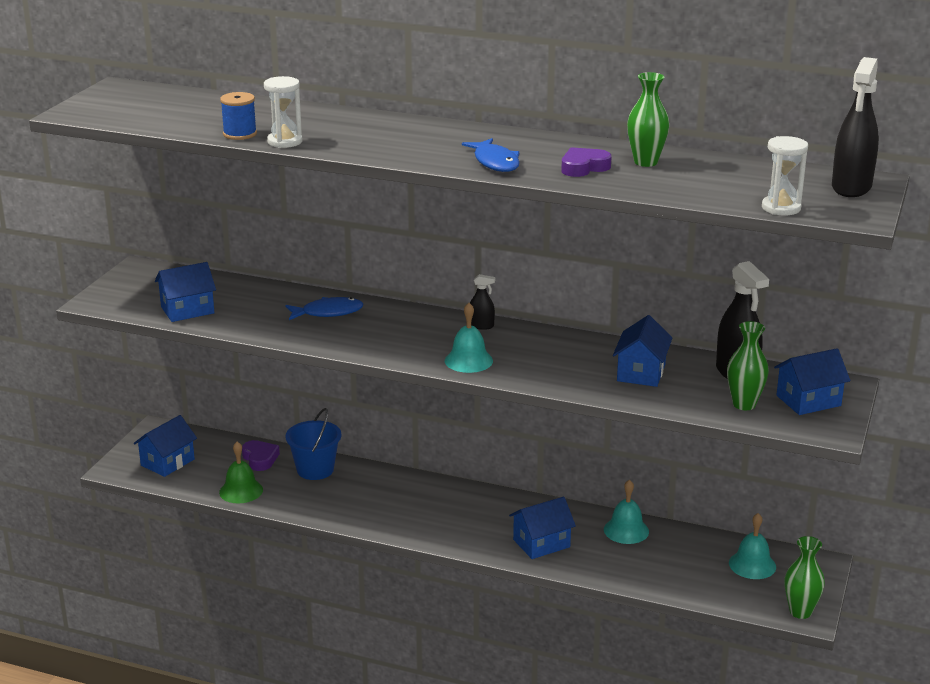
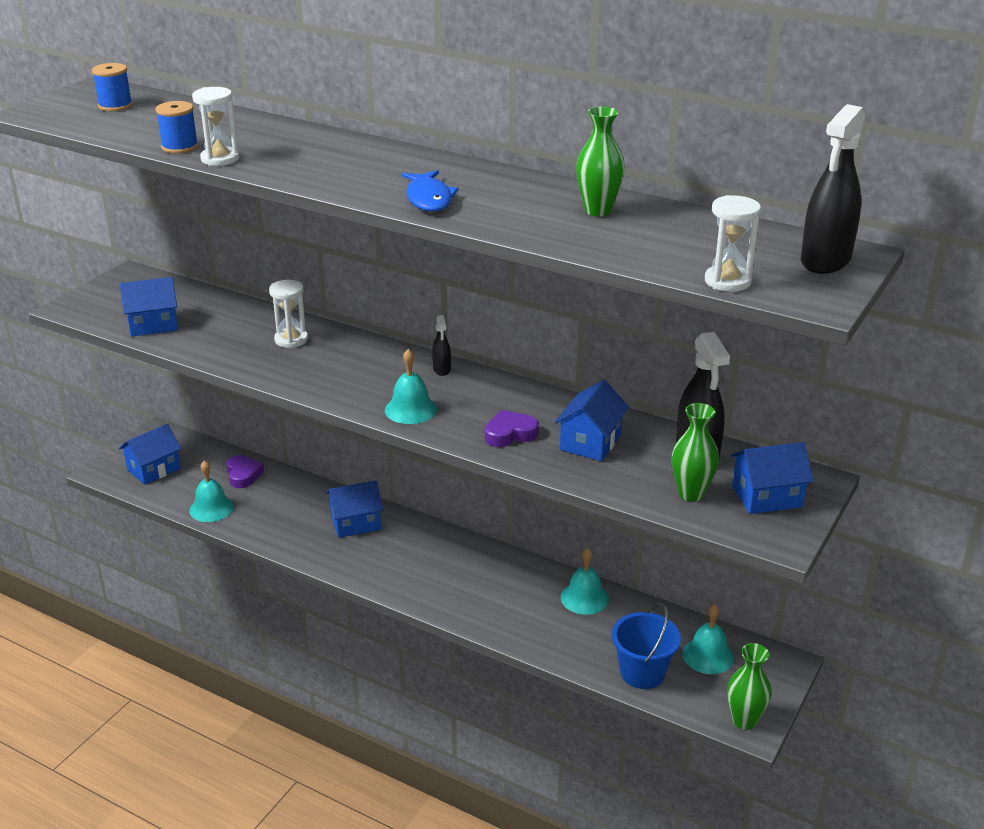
camera: 10 degrees right, 5 degrees up
green bell [219,442,263,503] -> turquoise bell [189,460,234,522]
blue fish [285,297,363,320] -> white hourglass [269,280,308,348]
blue bucket [285,408,342,480] -> blue bucket moved to [612,603,681,689]
black spray bottle [470,274,495,330] -> black spray bottle turned 60 degrees clockwise [432,315,451,376]
blue house [509,496,576,559] -> blue house moved to [326,480,383,538]
purple heart [561,147,612,177] -> purple heart moved to [485,410,539,447]
none -> blue spool [92,63,133,111]

